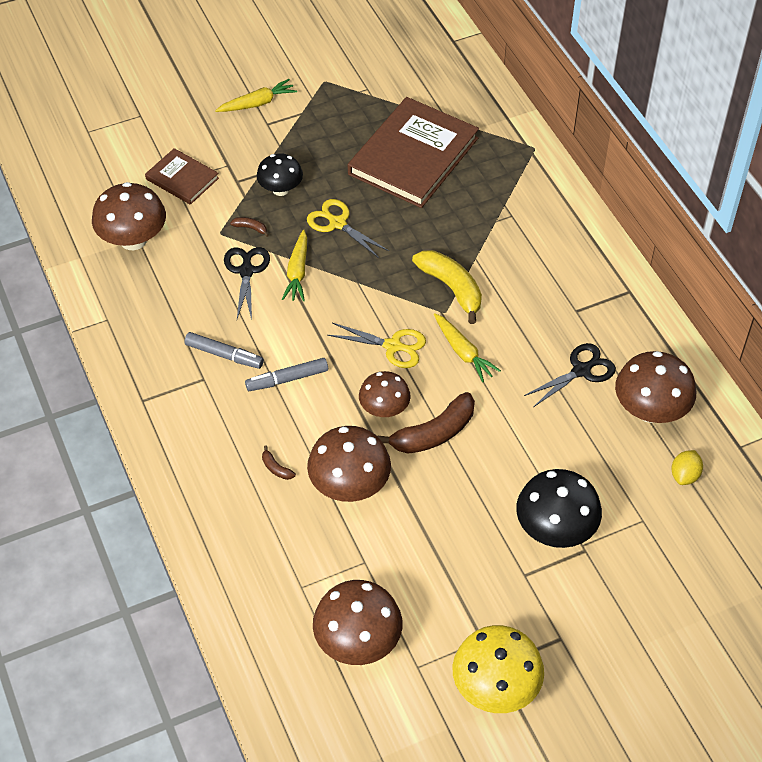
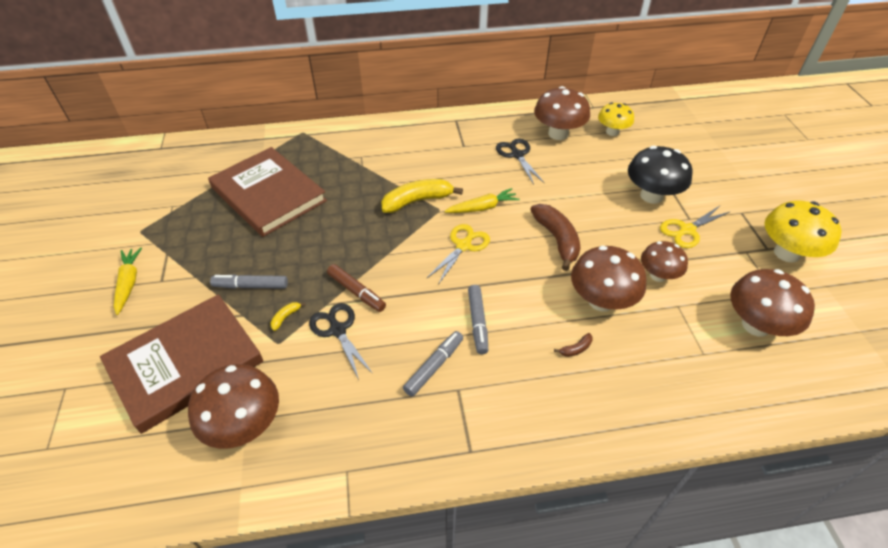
camera: 75 degrees left, 5 degrees down
brown book [145,148,219,205] -> brown book [100,294,263,434], size x1.94
black scissors [224,247,270,320] -> black scissors turned 45 degrees clockwise [309,303,373,380]
brown banana [230,217,269,237] -> yellow banana [270,302,306,331]
black mushroom [257,153,303,196] -> grey marker [210,274,288,289]
yellow carrot [282,230,307,301] -> brown marker [327,264,386,312]
yellow scissors [307,199,389,258] -> yellow scissors moved to [660,206,731,248]
brown mushroom [359,371,411,417] -> brown mushroom moved to [641,241,688,282]
yellow lemon [671,450,703,485] -> yellow mushroom [598,102,634,136]

